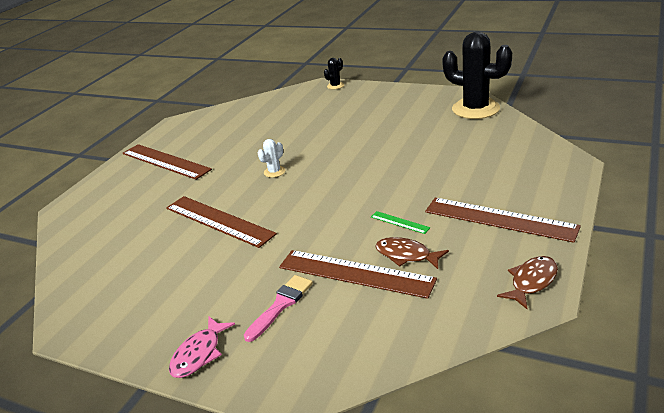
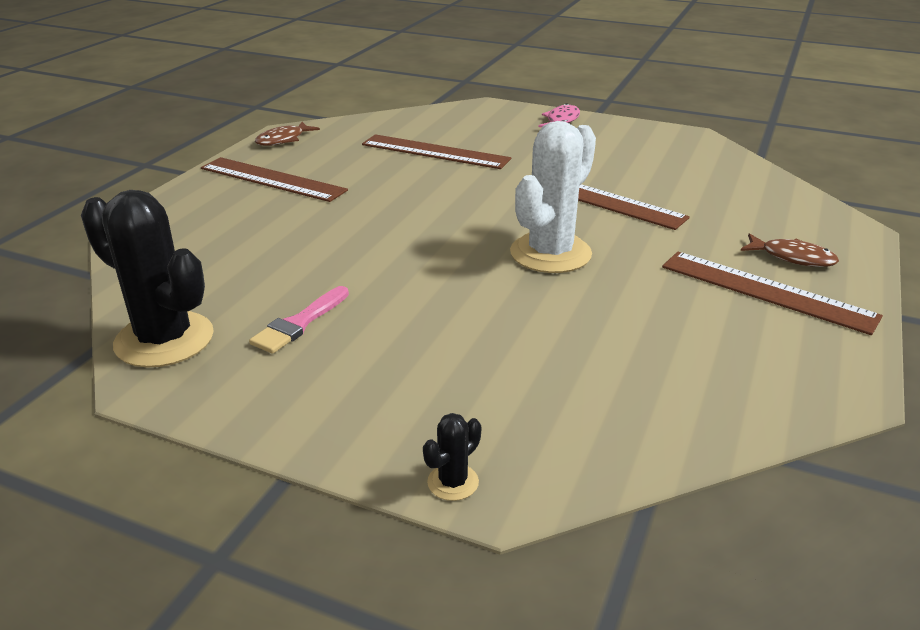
camera: 175 degrees right, 0 degrees up
pink brush [244,275,313,342] -> pink brush moved to [249,286,349,354]
white cactus [258,139,285,178] -> white cactus [510,121,596,273], size x2.34
green ruler [371,211,430,234] -> none
brown fish [375,237,449,269] -> brown fish moved to [741,233,839,267]

